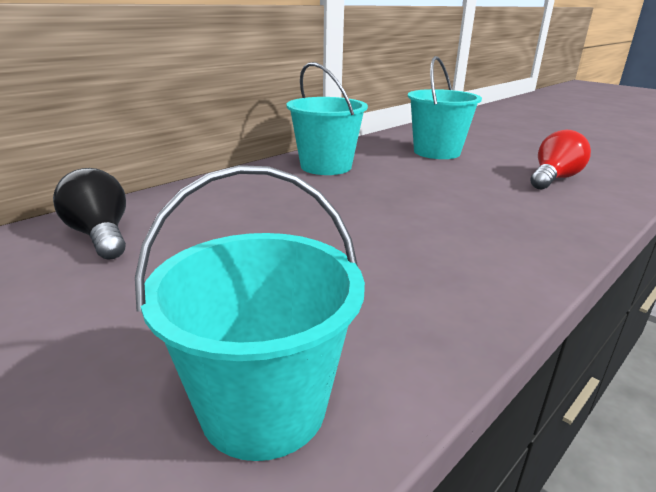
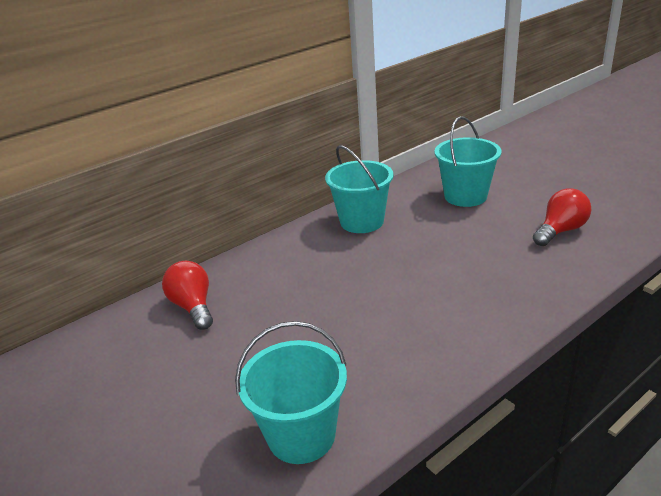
camera: 10 degrees right, 5 degrees up
black light bulb [53,168,126,260] -> red light bulb [162,261,213,330]

